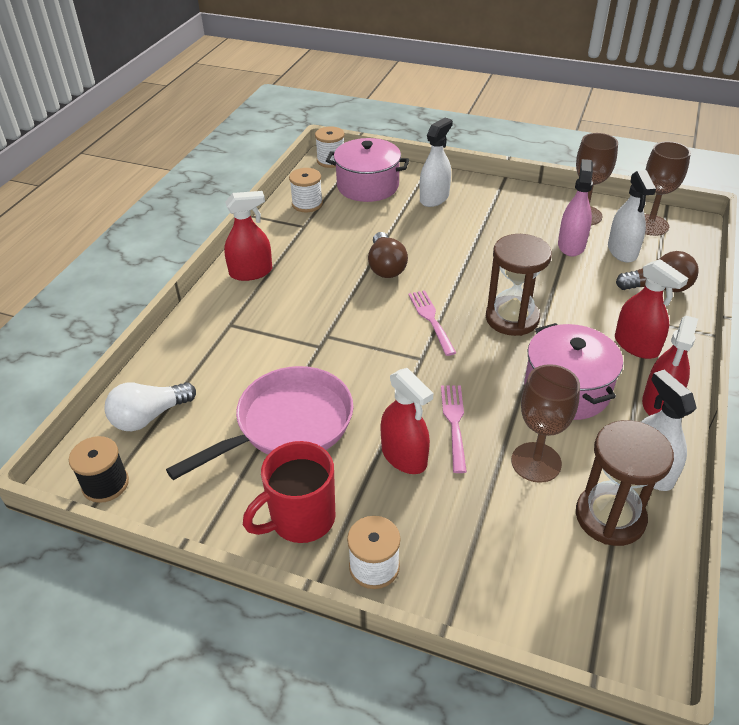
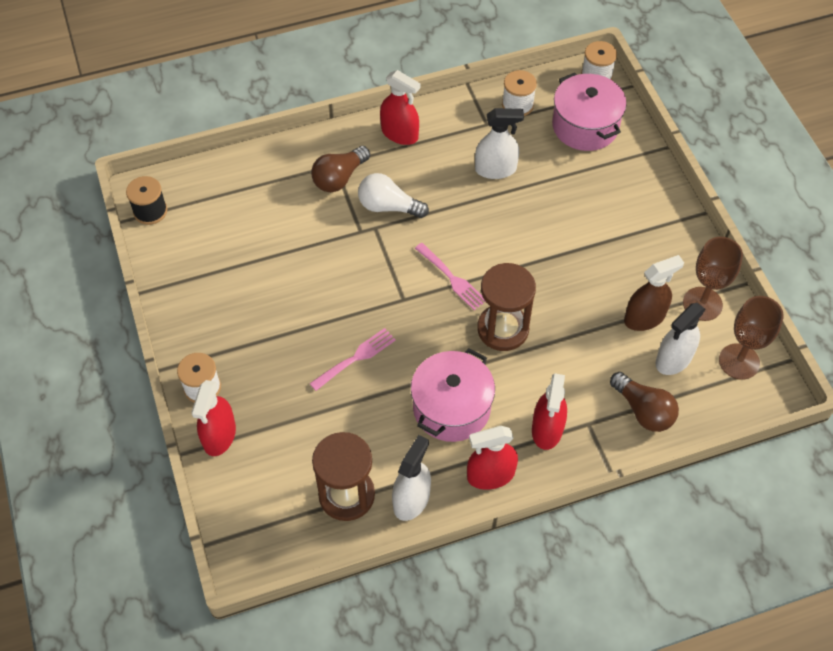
camera: 50 degrees right, 15 degrees up
white light bulb [104,382,196,431] -> white light bulb moved to [358,173,429,218]
pink pan [166,366,353,480] -> none
red mug [243,441,336,543] -> none
brown light bulb [368,232,408,278] -> brown light bulb moved to [311,146,370,192]
red spray bottle [381,368,433,474] -> red spray bottle moved to [191,380,236,456]
pink fork [408,290,456,356] -> pink fork turned 105 degrees clockwise [415,243,486,310]
white spray bottle [420,118,453,207] -> white spray bottle moved to [475,108,524,179]
brown goblet [511,364,580,483] -> none
pink spray bottle [558,159,593,256] -> brown spray bottle [624,255,684,331]

